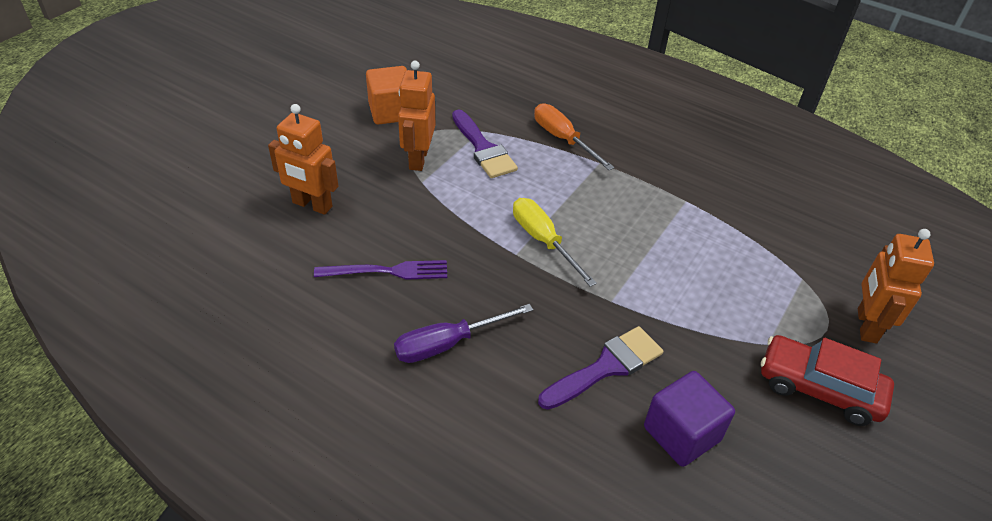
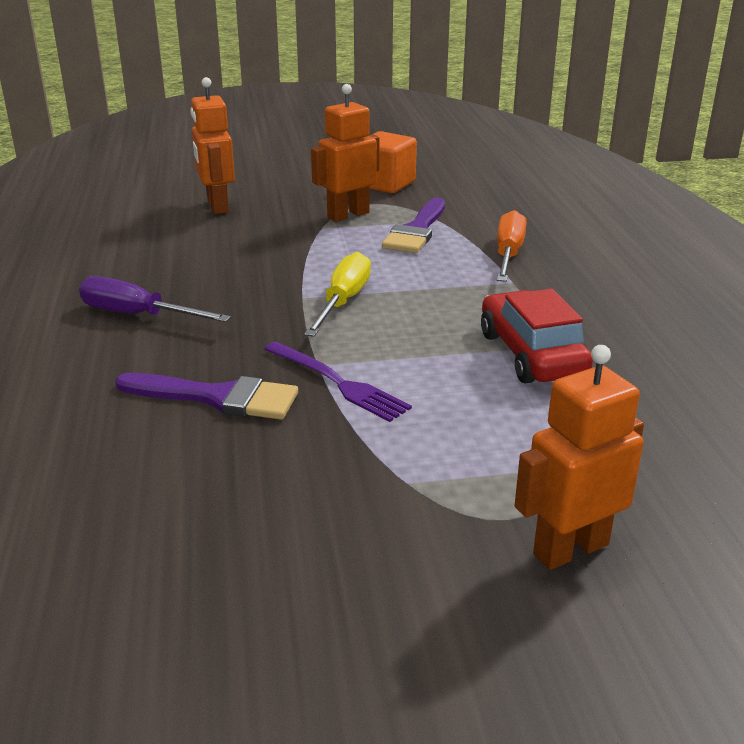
camera: 50 degrees right, 15 degrees down
purple fork [314,260,447,280] -> purple fork moved to [264,342,412,422]
purple cube [644,371,735,467] -> none
red car [761,335,894,426] -> red car moved to [481,289,593,383]

